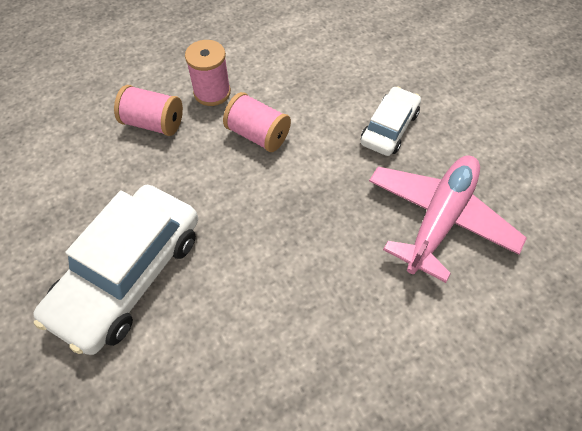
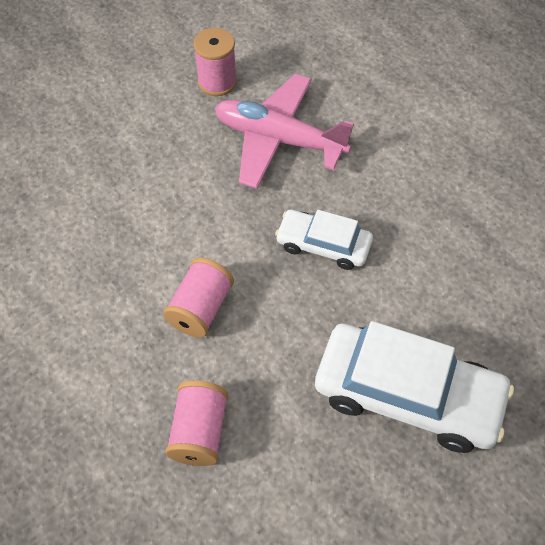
camera: 100 degrees left, 0 degrees up
pink spool [185,40,231,106] -> pink spool moved to [193,28,237,96]
white car [361,86,421,156] -> white car moved to [275,210,373,270]

